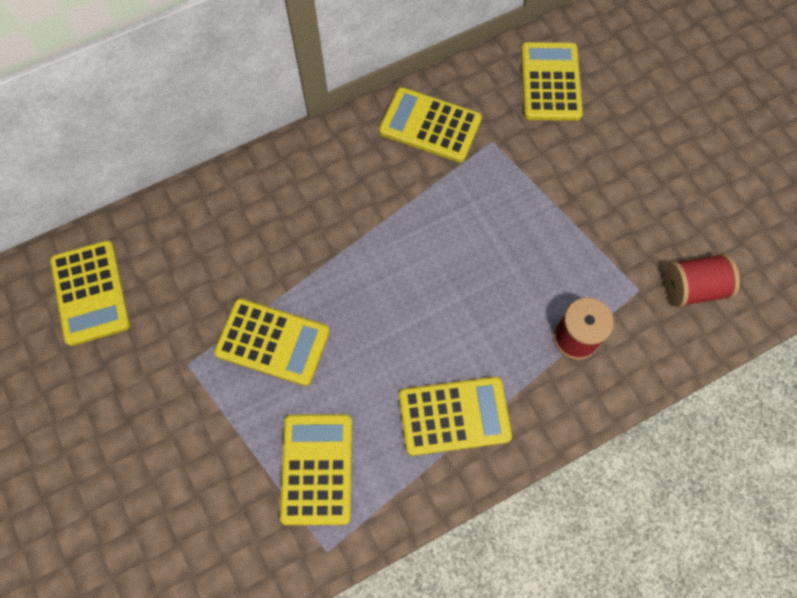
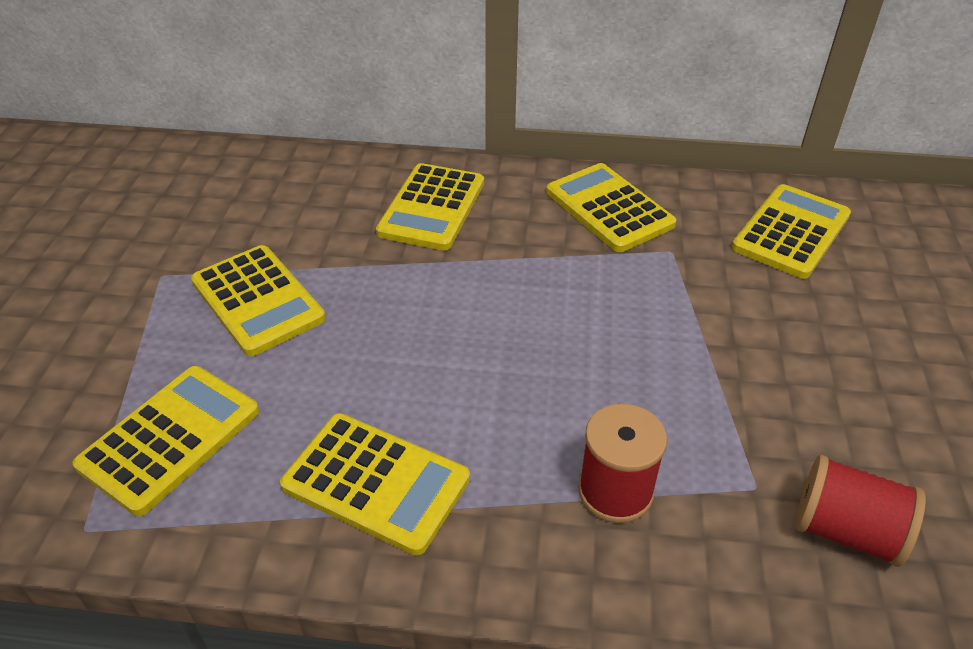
camera: 35 degrees right, 25 degrees down
yellow calculator [50,240,130,346] -> yellow calculator moved to [376,163,484,251]

